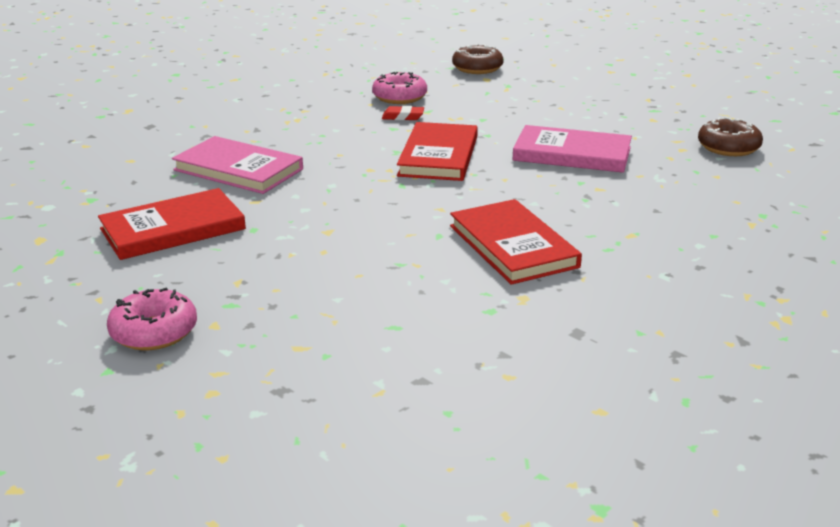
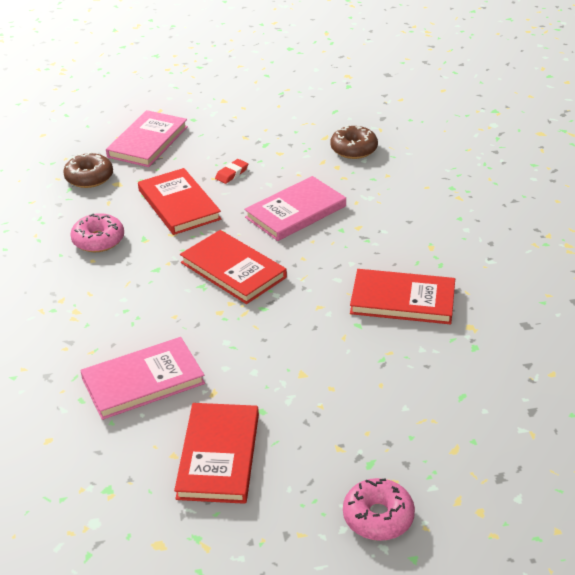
camera: 55 degrees left, 10 degrees up
red eraser [382,106,424,120] -> red eraser moved to [215,159,248,184]
none -> pink book [106,110,188,167]
none -> red book [138,168,221,235]

